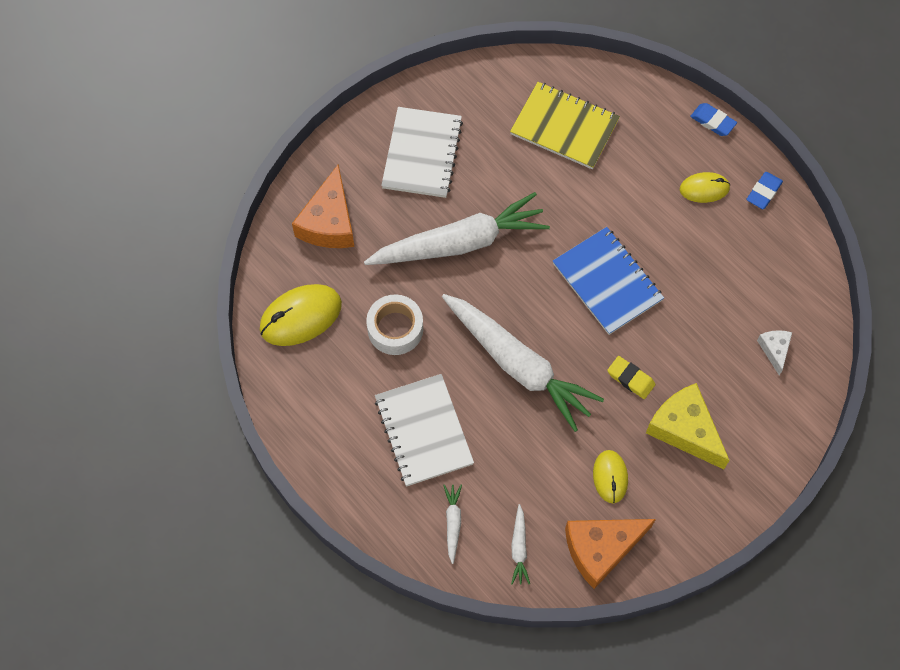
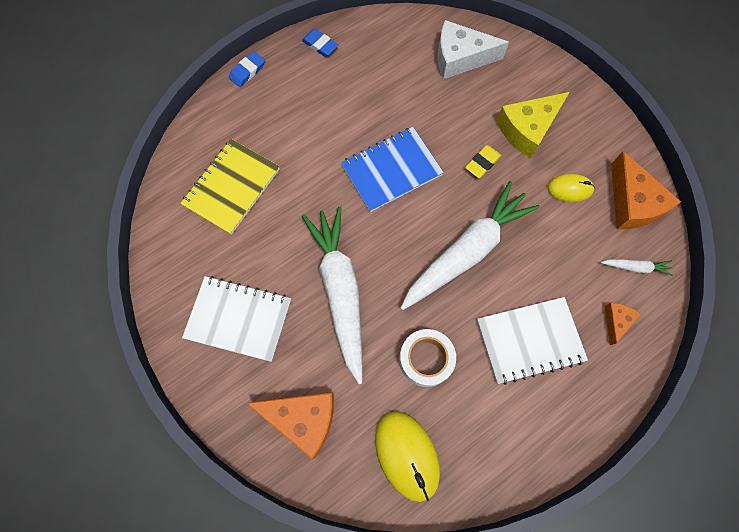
camera: 85 degrees left, 5 degrees up
white carrot [443,485,462,564] -> orange cheese [604,303,641,345]
yellow mouse [680,172,730,203] -> none
white cheese [757,330,792,375] -> white cheese [438,20,509,79], size x1.94

